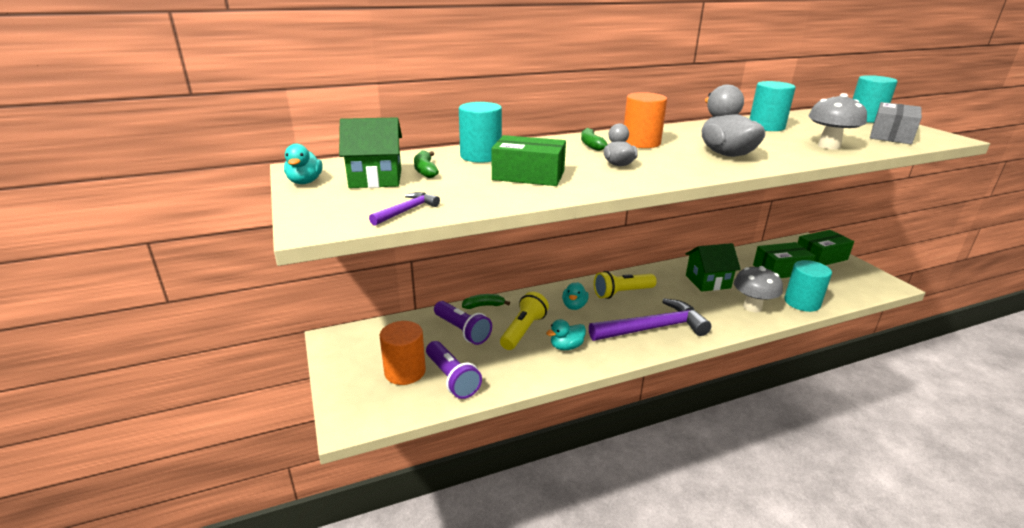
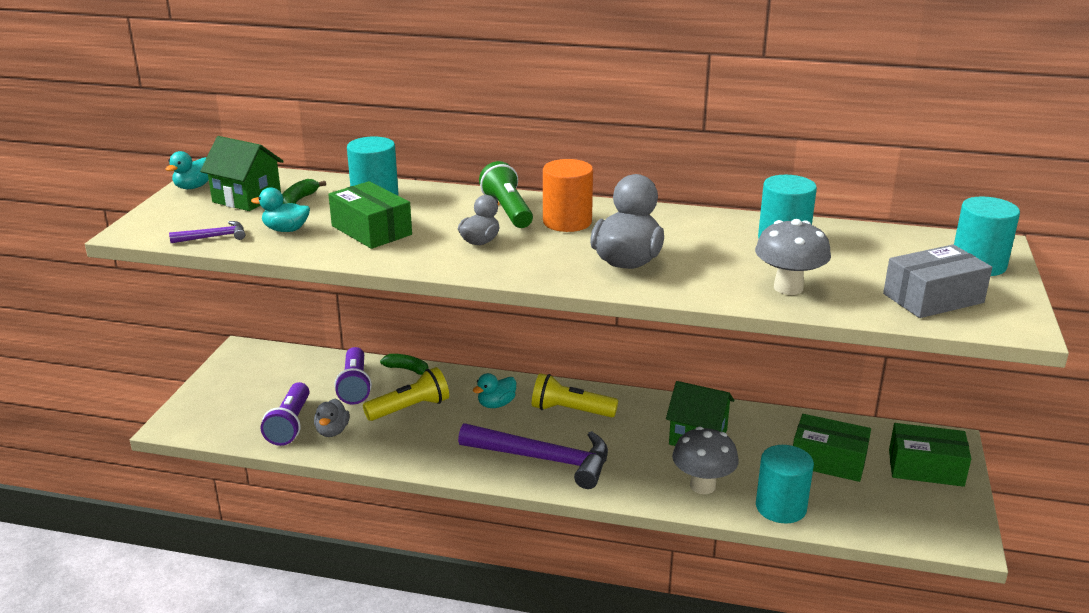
camera: 35 degrees right, 0 degrees up
orange cylinder [380,321,426,385] -> none
turquoise duck [546,319,586,350] -> turquoise duck moved to [251,187,310,232]
green banana [581,128,608,151] -> green flashlight [479,161,533,228]
none -> grey duck [314,399,350,437]

